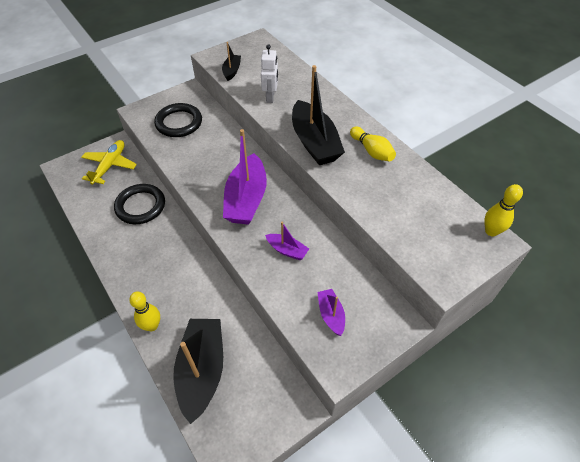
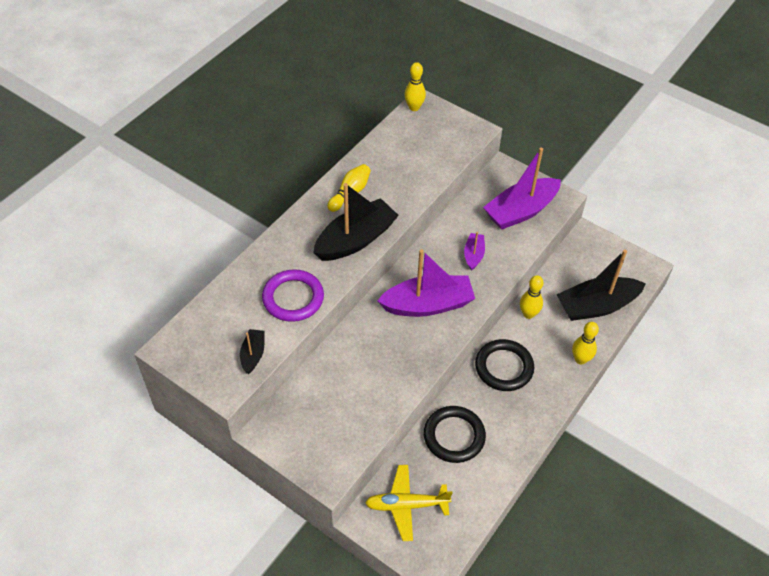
camera: 110 degrees left, 0 degrees up
black ring [154,103,202,137] -> black ring moved to [475,339,534,391]
black boat [222,42,241,81] -> black boat turned 105 degrees clockwise [240,329,265,374]
white robot [261,44,278,103] -> purple ring [262,269,324,322]
purple boat [317,289,345,336] -> purple boat [483,148,561,230], size x2.05
none -> yellow bowling pin [520,275,544,319]

